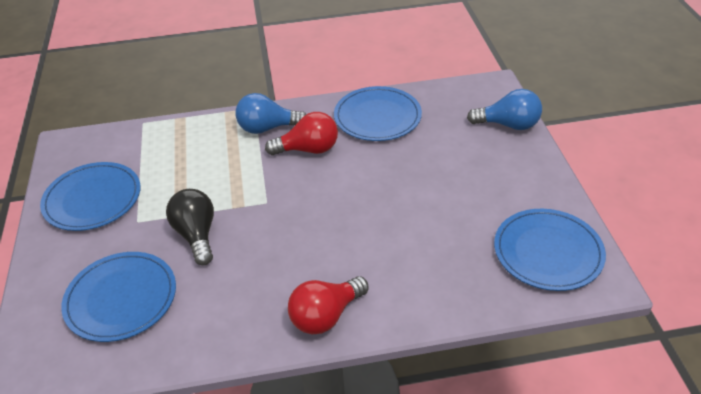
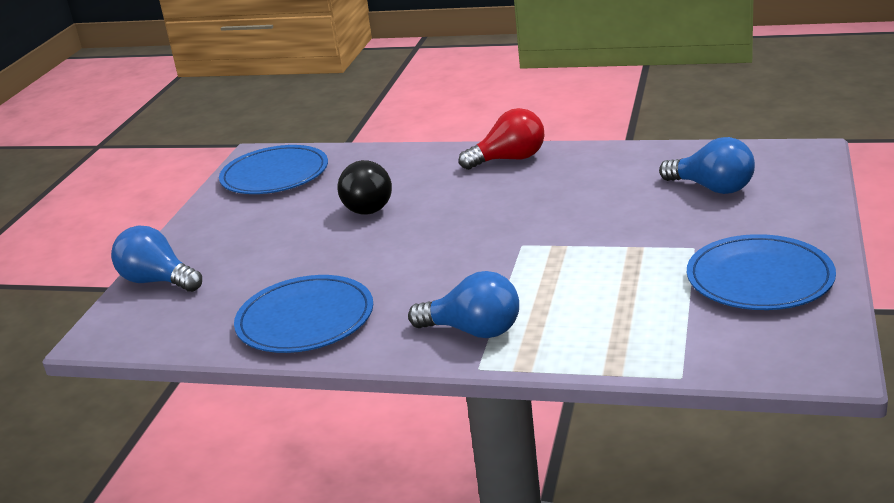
camera: 155 degrees left, 15 degrees down
blue plate [61,252,176,342] -> blue light bulb [659,137,755,194]
black light bulb [166,189,214,265] -> black light bulb moved to [338,160,392,215]
red light bulb [265,112,338,155] -> none

